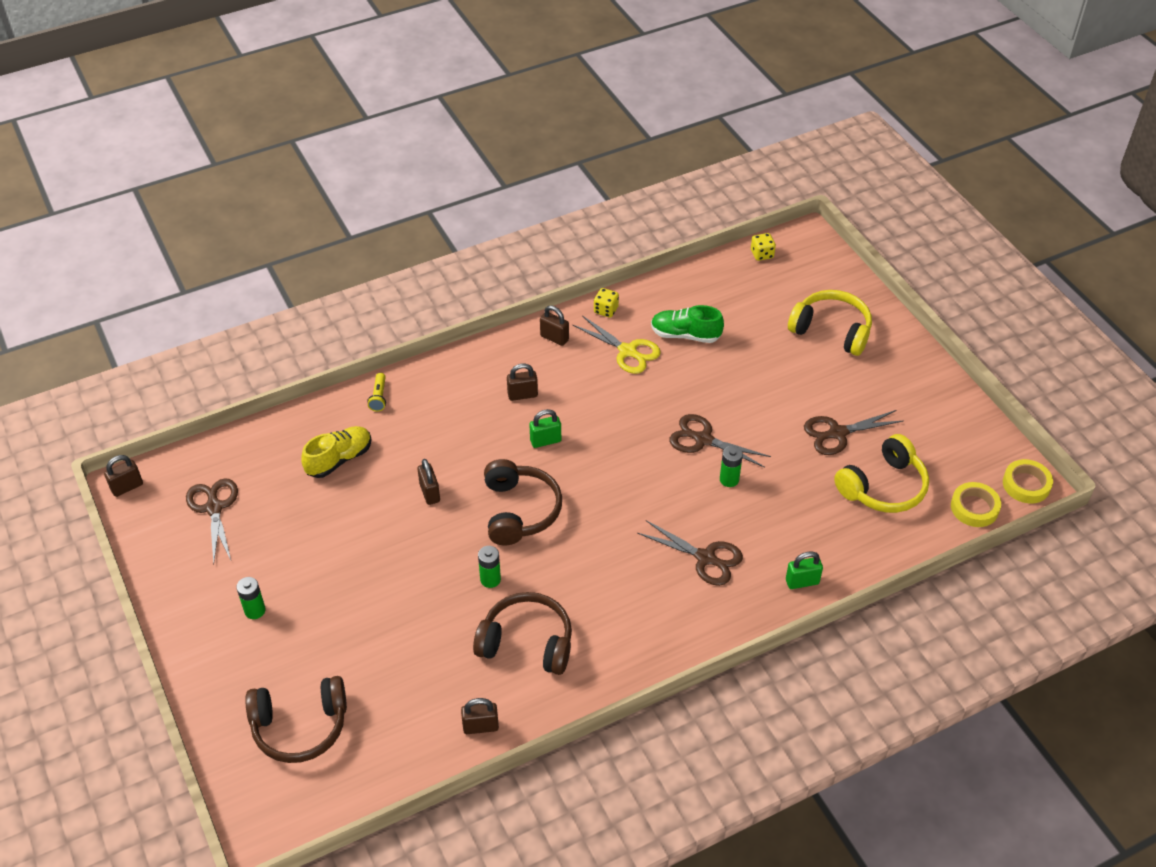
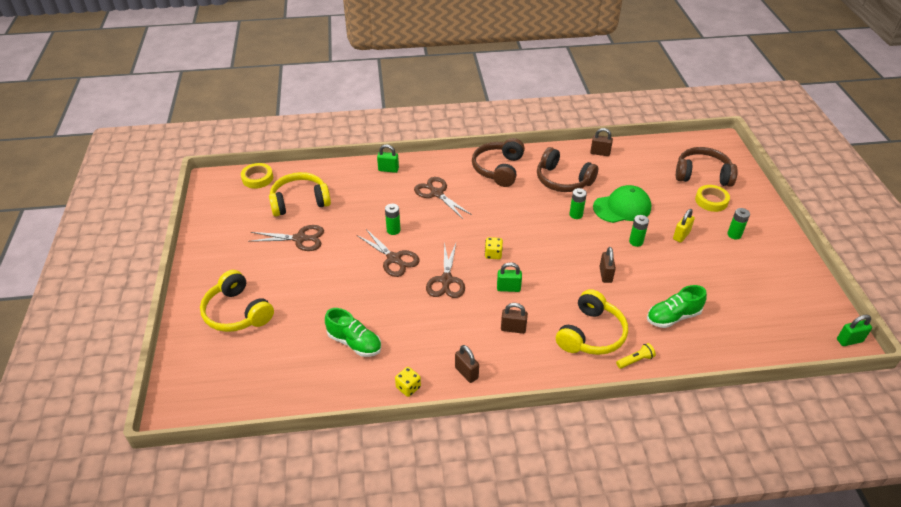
camera: 160 degrees left, 5 degrees down
brown padlock [104,455,143,497] -> green padlock [837,315,872,346]
brown scissors [186,478,238,565] -> brown scissors moved to [426,242,465,298]
yellow shoe [301,426,372,478] -> green shoe [647,285,707,328]
yellow flashlight [367,373,386,412] -> yellow flashlight turned 45 degrees clockwise [616,343,656,369]
brown headphones [484,459,562,545] -> brown headphones moved to [472,138,525,187]
yellow scissors [573,316,661,374] -> none
yellow dice [751,233,776,261] -> yellow dice moved to [485,237,503,259]
yellow tape [1003,459,1053,503] -> yellow tape moved to [695,185,730,212]
none -> yellow headphones [556,289,628,355]
none -> green cap [593,185,651,223]
none -> green battery [629,215,649,247]
none -> yellow padlock [673,209,695,243]

